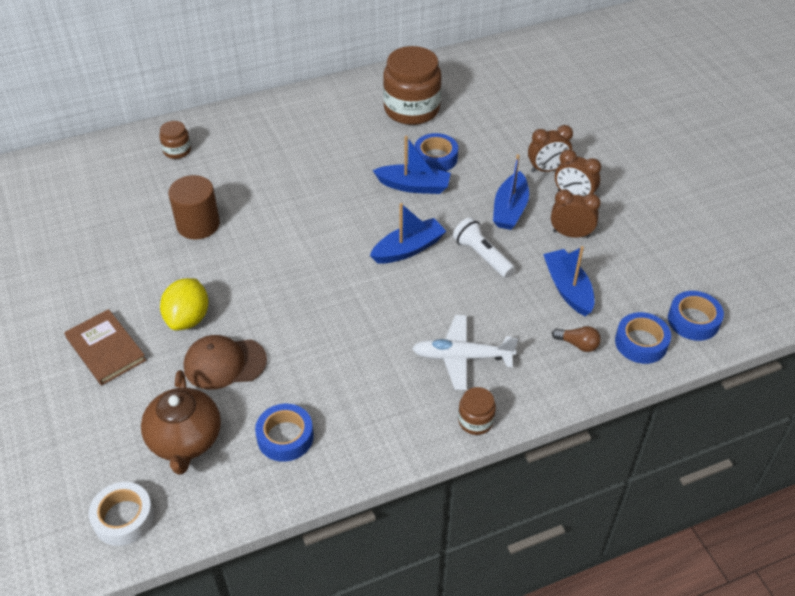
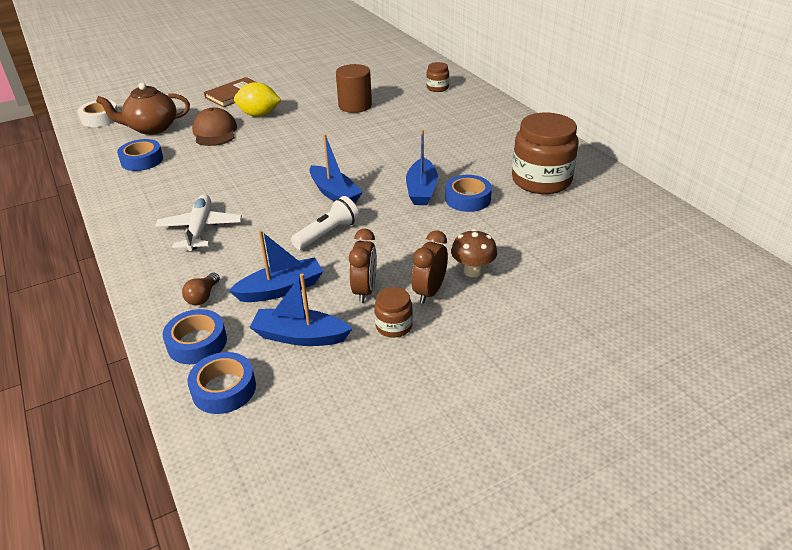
camera: 85 degrees right, 10 degrees down
brown jar [458,387,496,435] -> brown jar moved to [374,287,413,338]
blue boat [493,154,529,230] -> blue boat moved to [249,273,352,346]
brown clock [528,125,573,172] -> brown mushroom [451,229,497,277]

